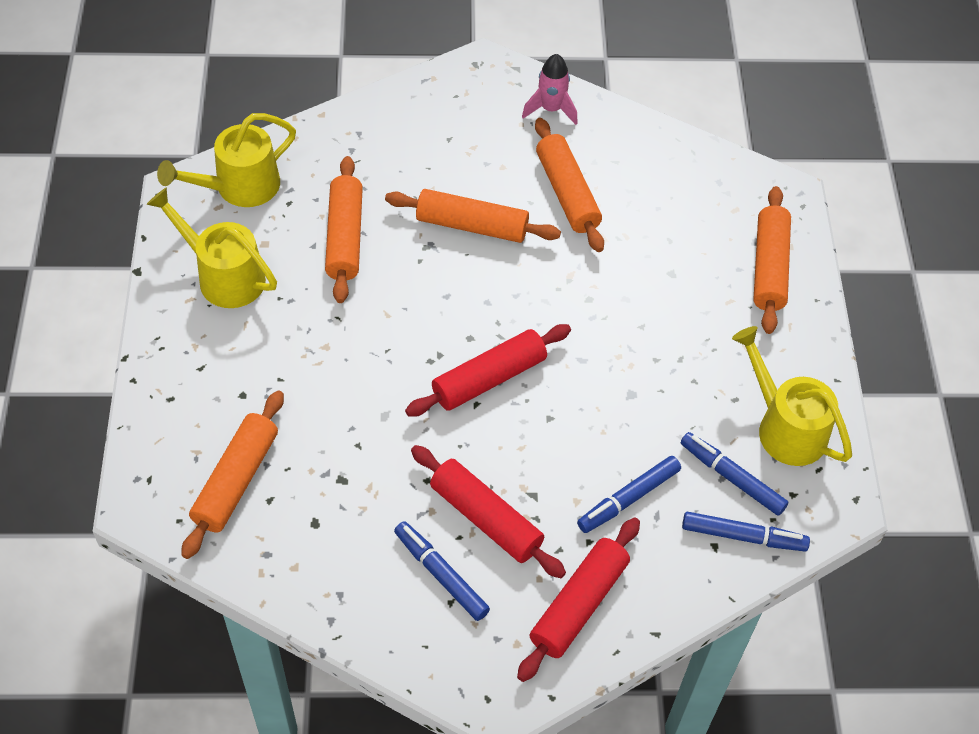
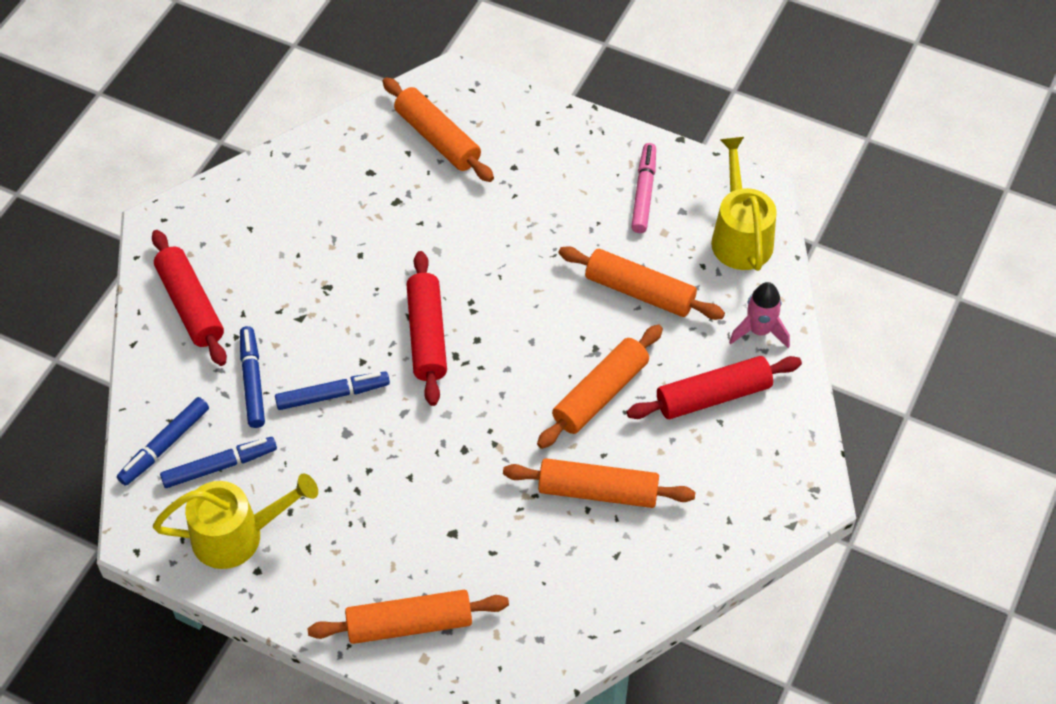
camera: 120 degrees right, 0 degrees up
yellow watering can [146,188,277,308] -> pink marker [631,143,656,233]
blue marker [394,521,490,621] -> blue marker moved to [275,372,390,410]
red rolling pin [411,445,566,578] -> red rolling pin moved to [627,356,802,419]
pink rocket [522,54,578,125] -> pink rocket moved to [729,282,790,348]
orange rolling pin [753,186,791,334] -> orange rolling pin turned 45 degrees counterclockwise [307,590,509,644]

